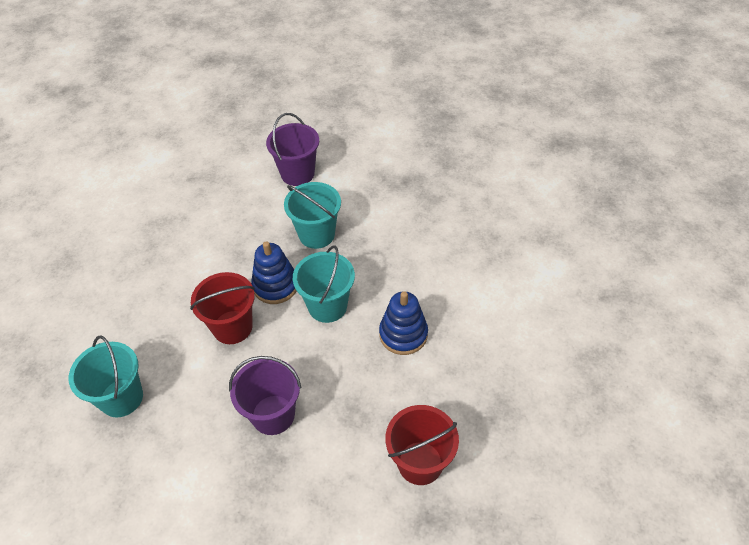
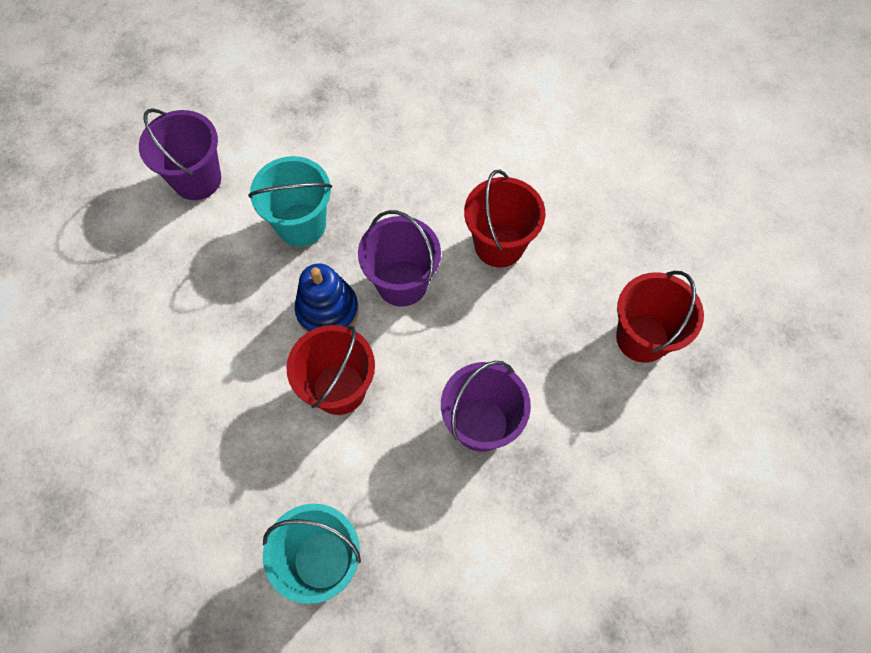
camera: 50 degrees left, 15 degrees up
turquoise bucket [293,246,355,323] -> purple bucket [358,210,441,307]
blue stacking toy [379,291,428,355] -> red bucket [464,170,545,267]

